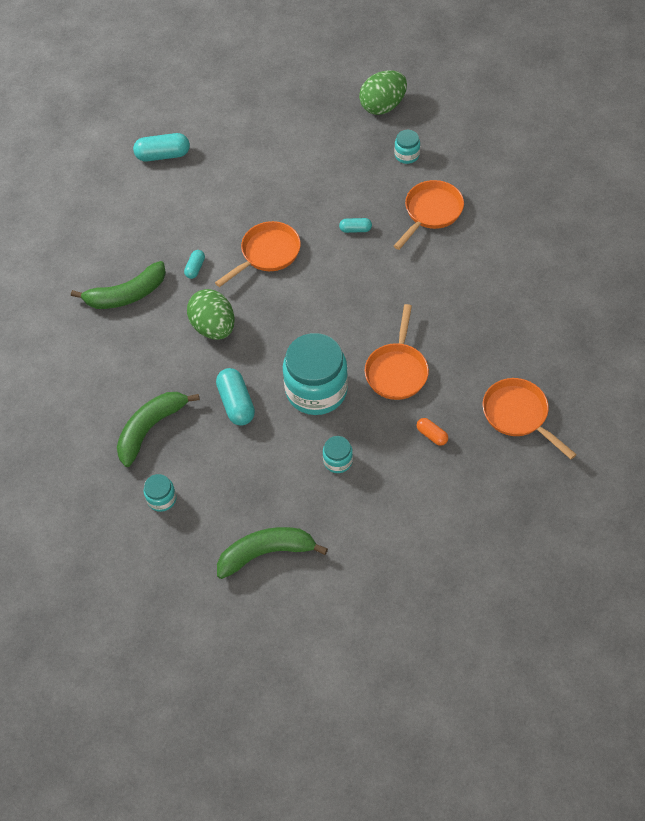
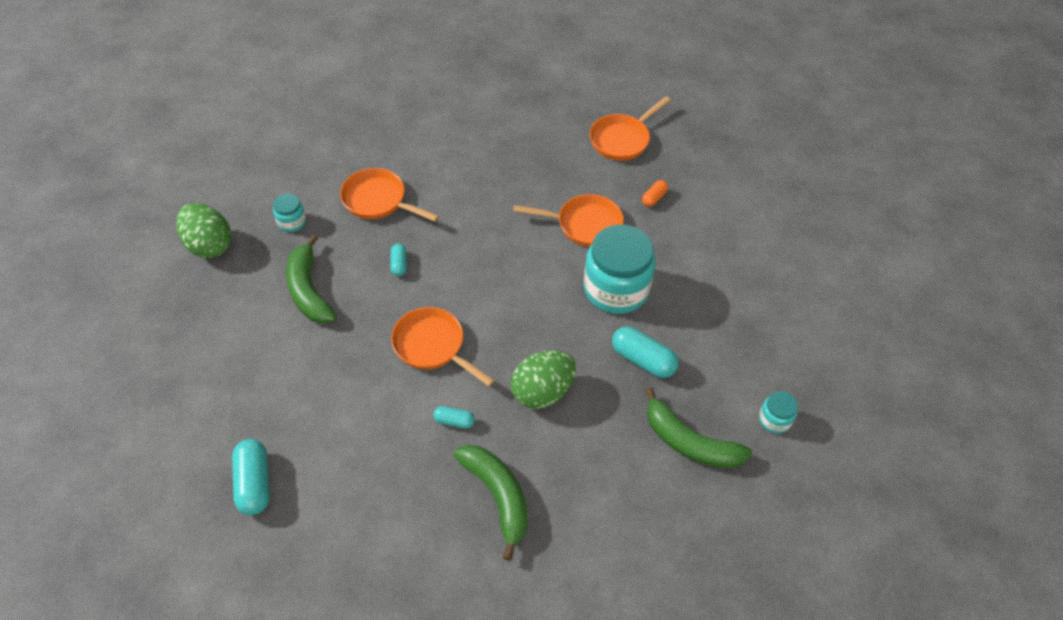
camera: 100 degrees left, 5 degrees down
turquoise capsule [216,368,255,426] -> turquoise capsule turned 60 degrees clockwise [612,326,679,378]
green banana [217,527,328,579] -> green banana moved to [286,235,336,324]
turquoise jar [323,436,353,473] -> none

